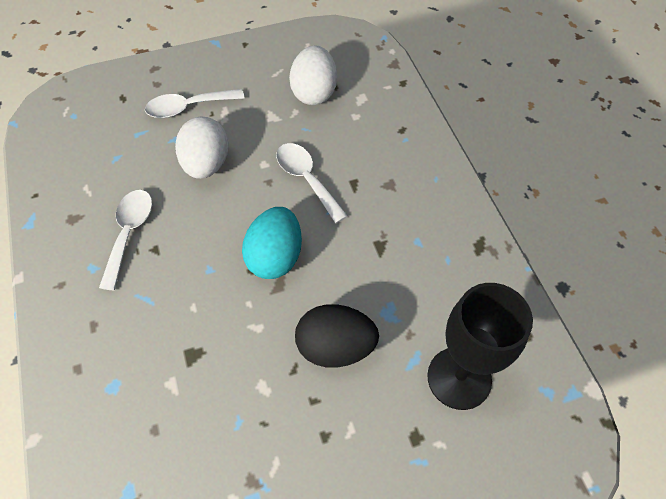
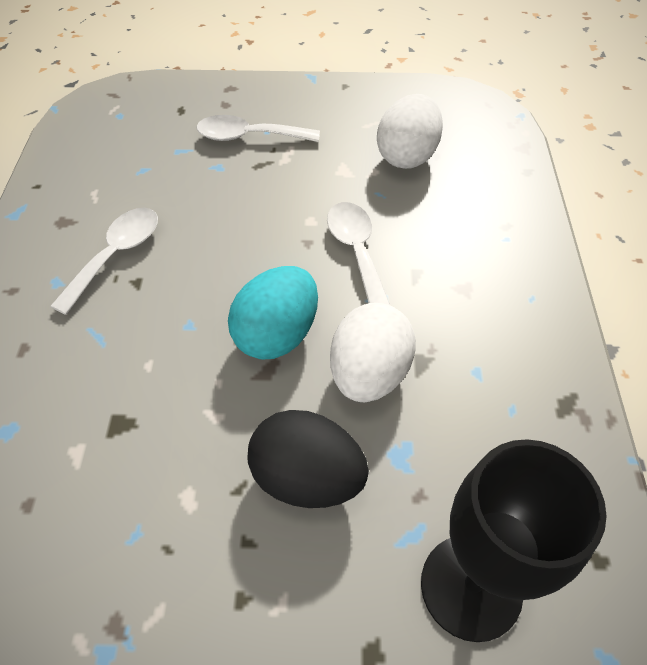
camera: 20 degrees right, 5 degrees down
white egg [175,116,229,179] -> white egg moved to [330,303,416,402]

